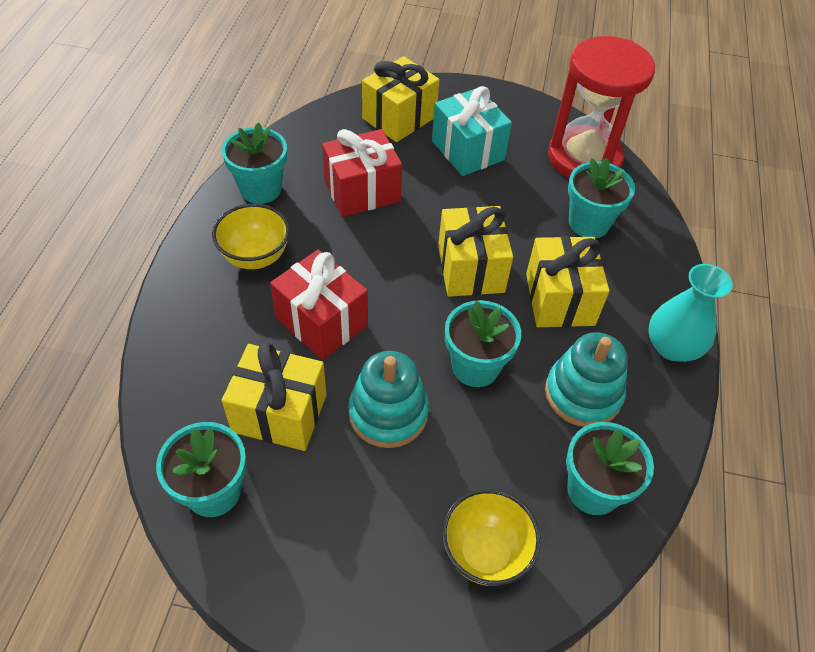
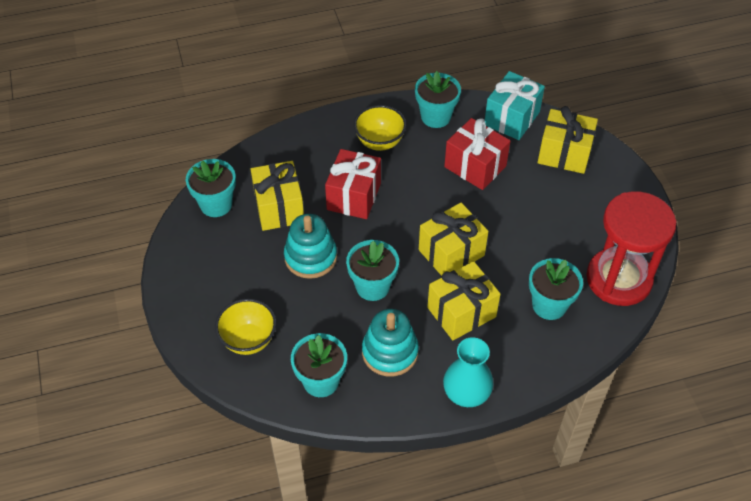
camera: 65 degrees right, 0 degrees up
turquoise gift [432,86,512,176] -> turquoise gift moved to [485,71,545,140]

